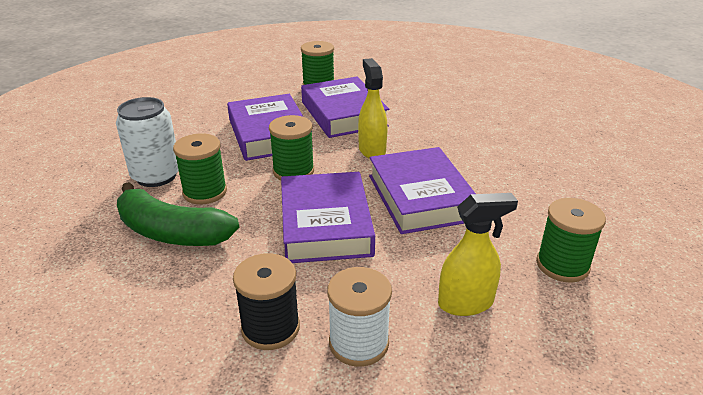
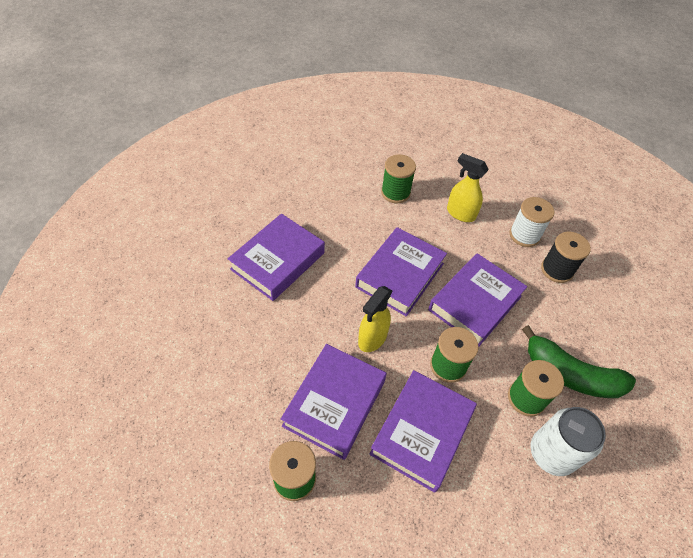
camera: 135 degrees left, 20 degrees up
green banana [117,182,239,246] -> green banana turned 135 degrees clockwise [522,325,636,398]
none -> purple book [228,214,325,301]

